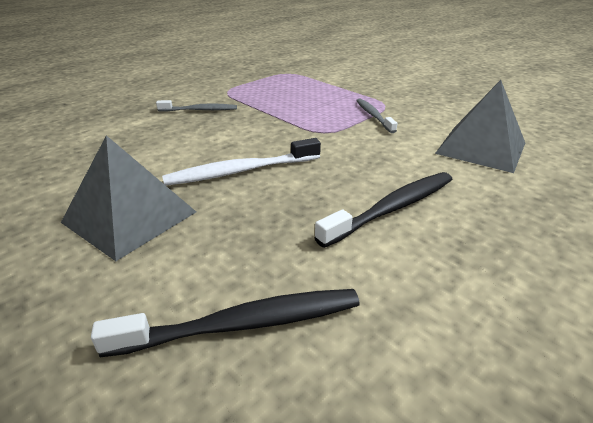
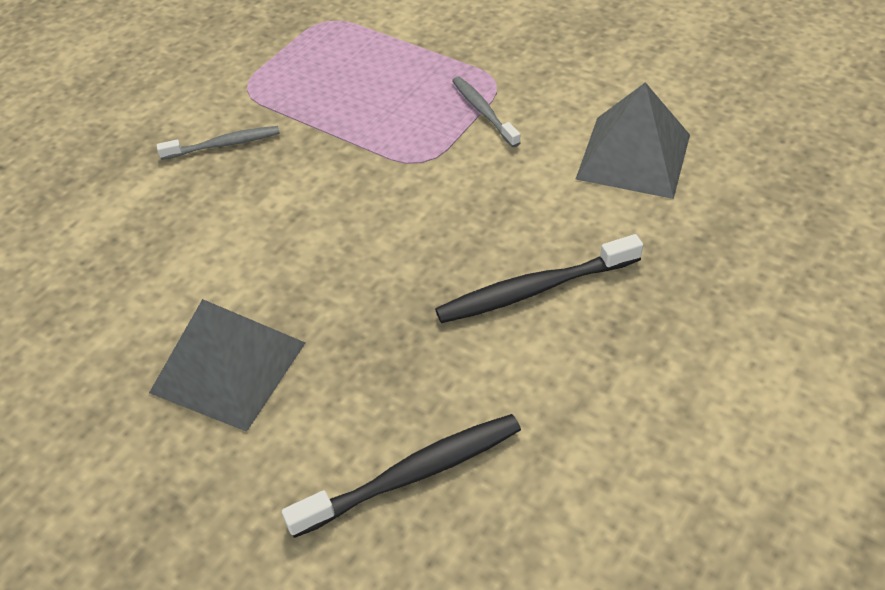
camera: 10 degrees left, 15 degrees up
white toothbrush [162,138,321,185] -> none
black toothbrush [314,172,453,248] -> black toothbrush turned 150 degrees counterclockwise [435,234,643,323]

